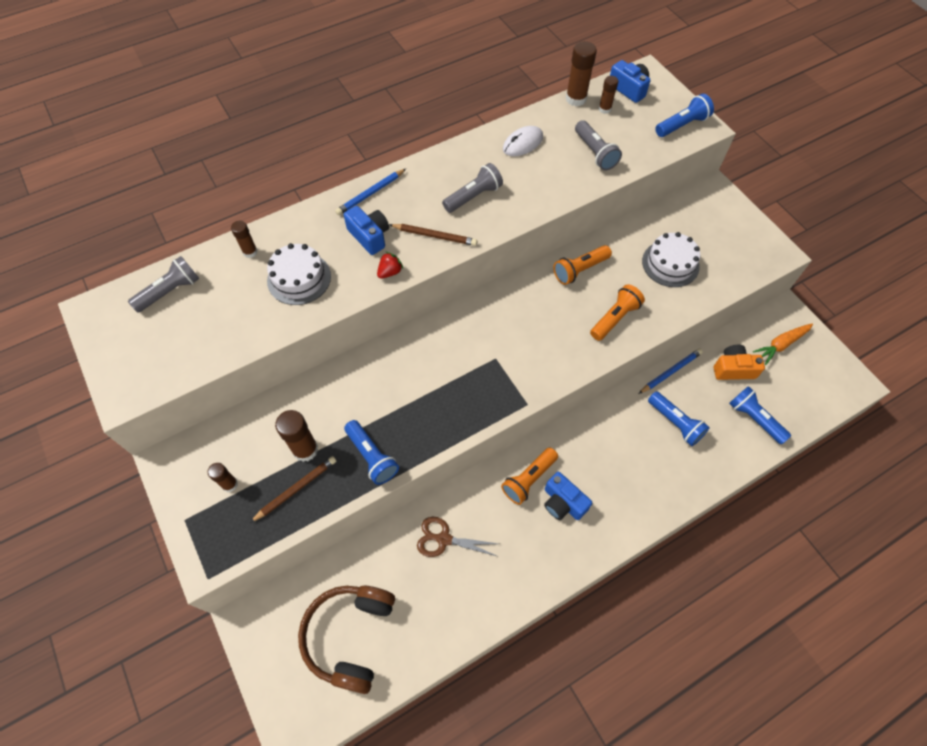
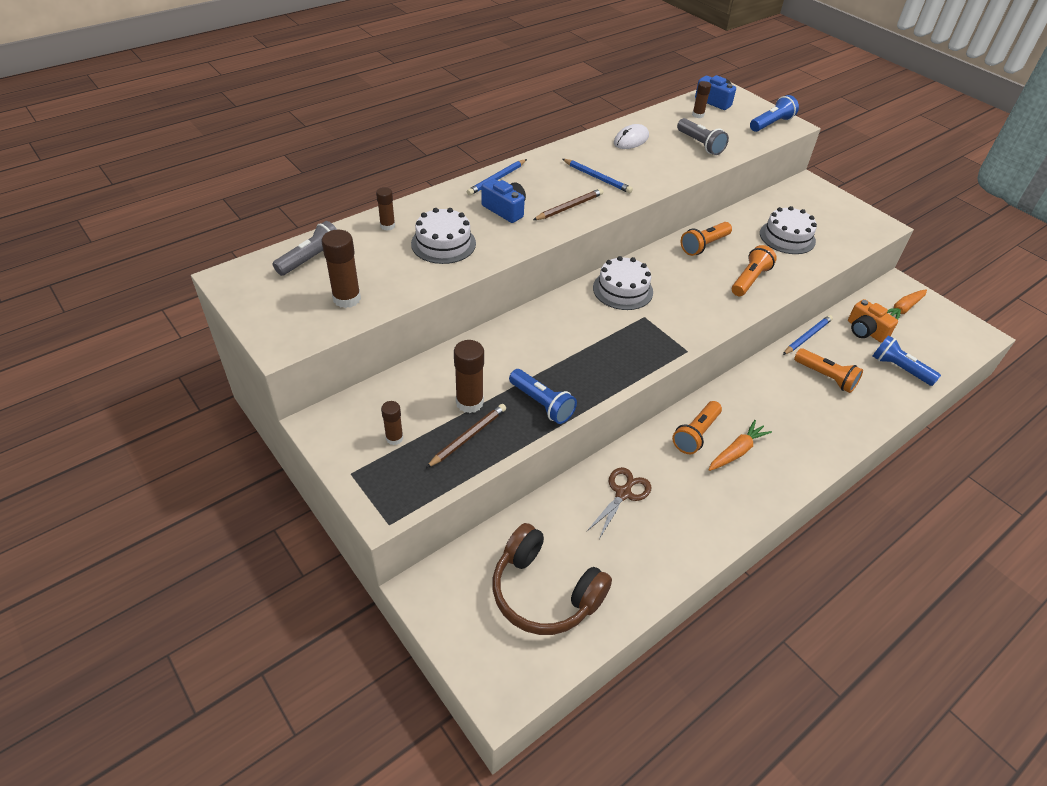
camera: 10 degrees left, 15 degrees down
brown headphones [298,586,395,694] -> brown headphones turned 60 degrees counterclockwise [492,523,612,635]
red strawberry [377,252,403,279] -> none
brown pencil [389,224,477,246] -> brown pencil turned 45 degrees counterclockwise [533,188,604,220]
brown scissors [417,517,499,557] -> brown scissors turned 120 degrees clockwise [587,467,651,539]
grey flashlight [442,163,503,213] -> blue pencil [562,159,633,193]
blue camera [544,472,592,520] -> orange carrot [708,420,772,471]
brown glue stick [566,41,597,106] -> brown glue stick moved to [322,230,361,308]
blue flashlight [648,391,710,446] -> orange flashlight [794,348,863,393]
orange camera [714,345,765,380] -> orange camera turned 120 degrees counterclockwise [848,299,898,342]
none -> white cake [593,256,653,310]

